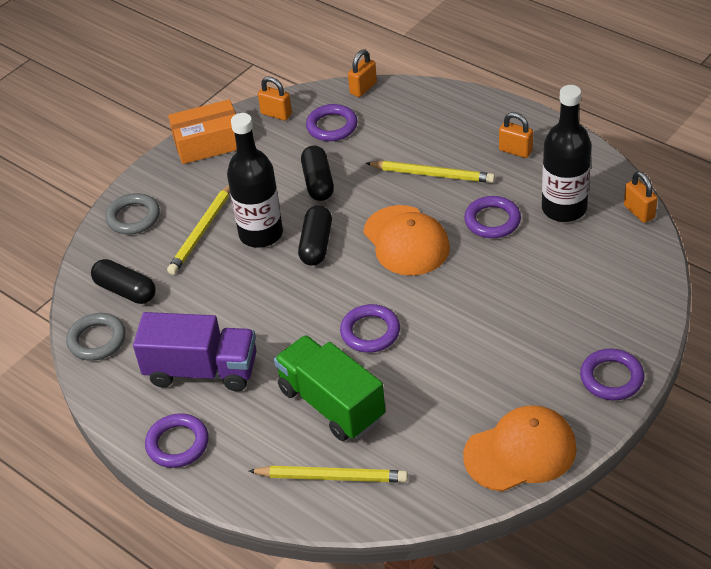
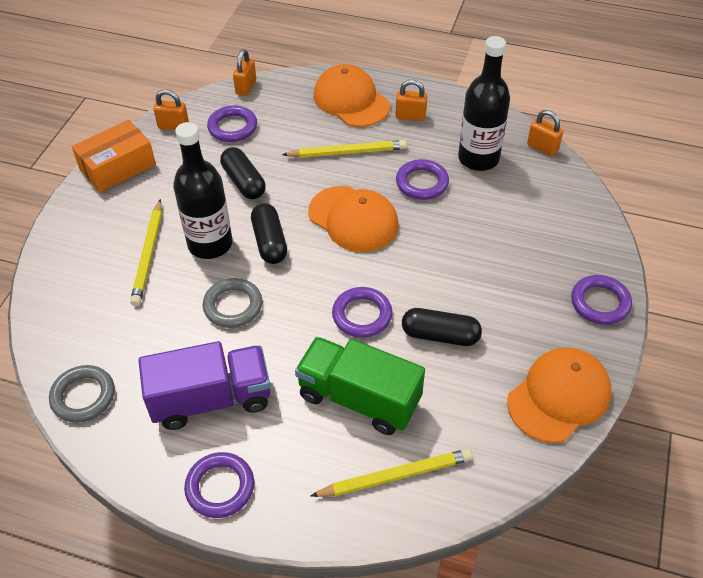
camera: 25 degrees left, 5 degrees up
black capsule [91,259,156,304] -> black capsule moved to [402,308,482,346]
grey ring [105,193,160,234] -> grey ring moved to [203,278,262,328]
none -> orange cap [314,64,390,127]

